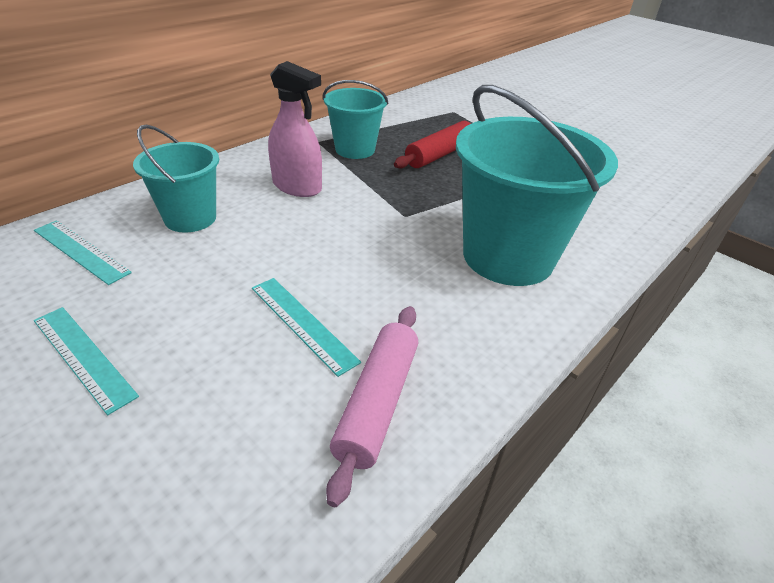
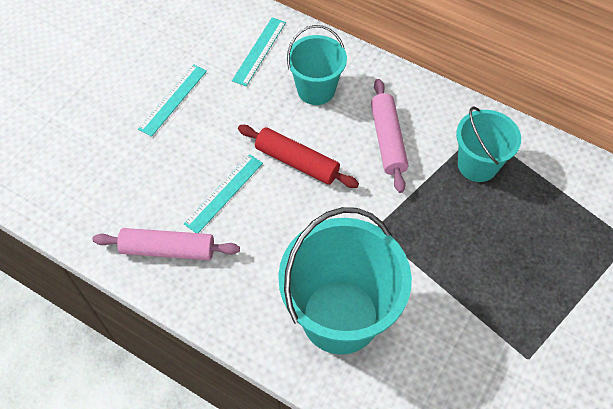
camera: 80 degrees right, 20 degrees up
pink spray bottle [268,61,322,197] -> pink rolling pin [371,79,408,193]
red rolling pin [394,121,471,169] -> red rolling pin moved to [238,125,359,188]

